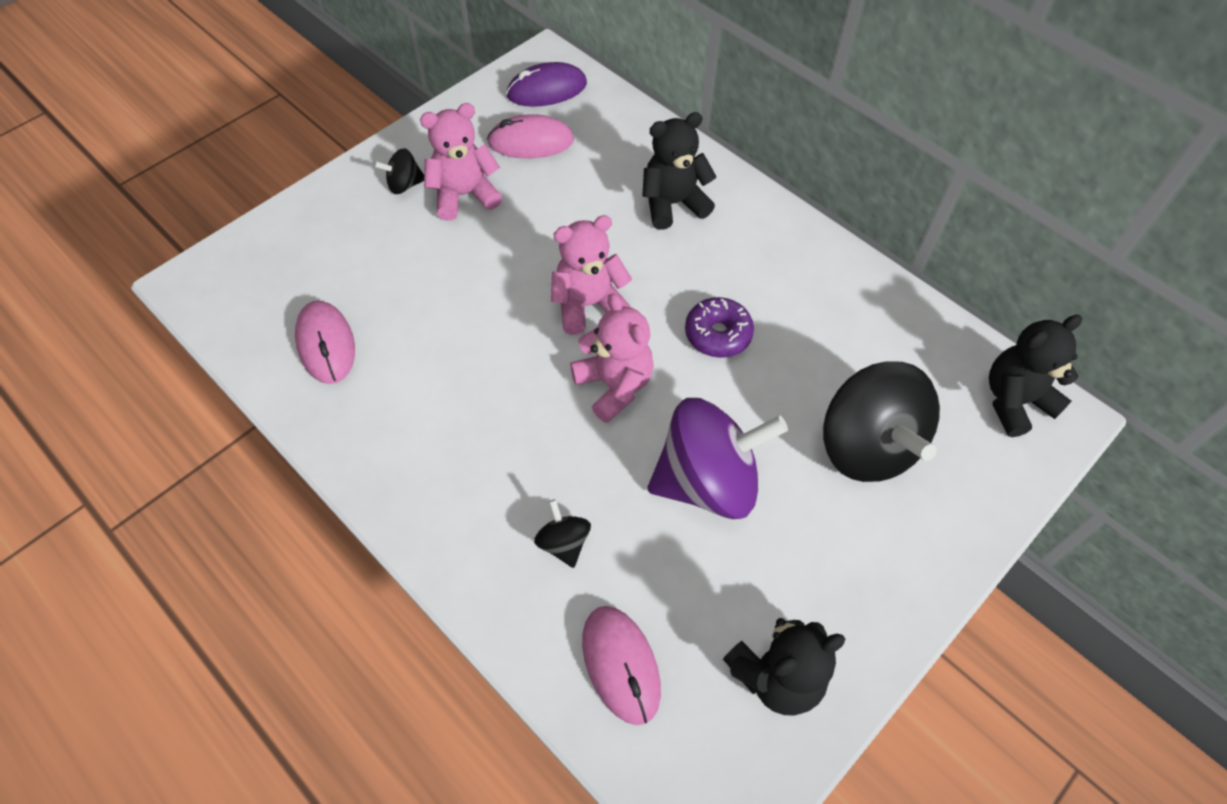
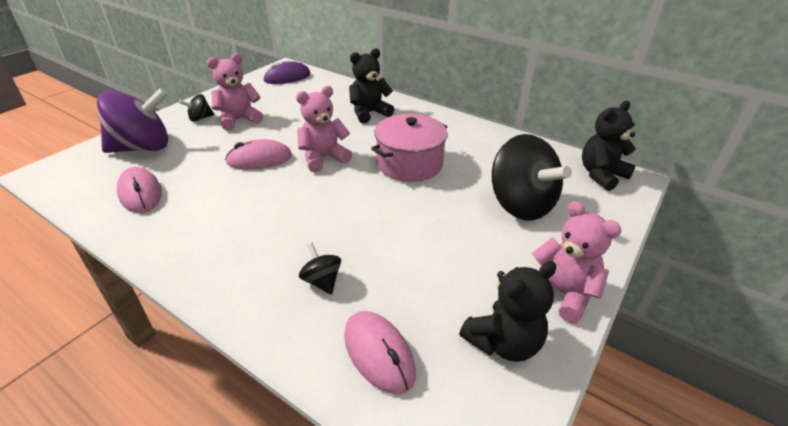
camera: 10 degrees left, 20 degrees down
pink mouse [487,114,574,158] -> pink mouse moved to [225,139,292,170]
pink teddy bear [570,293,654,423] -> pink teddy bear moved to [532,201,622,323]
purple spinning top [648,398,788,519] -> purple spinning top moved to [97,88,168,153]
purple donut [685,297,754,358] -> pink pot [371,114,448,182]

